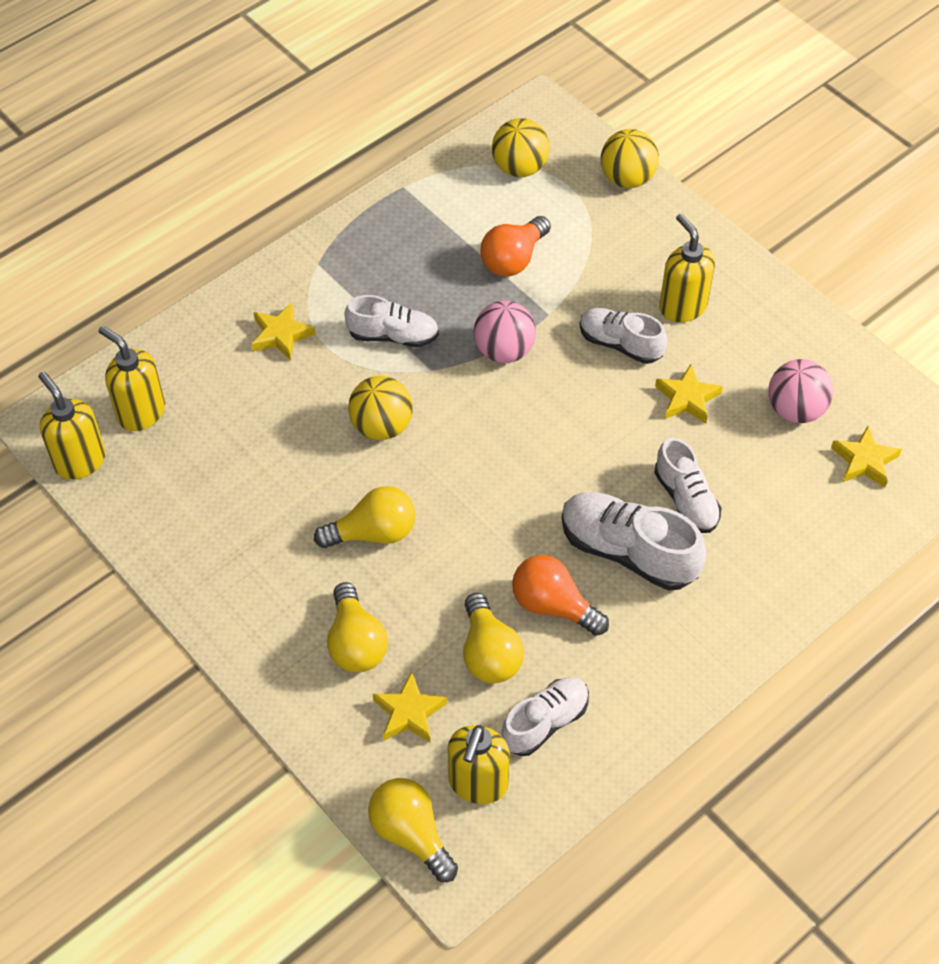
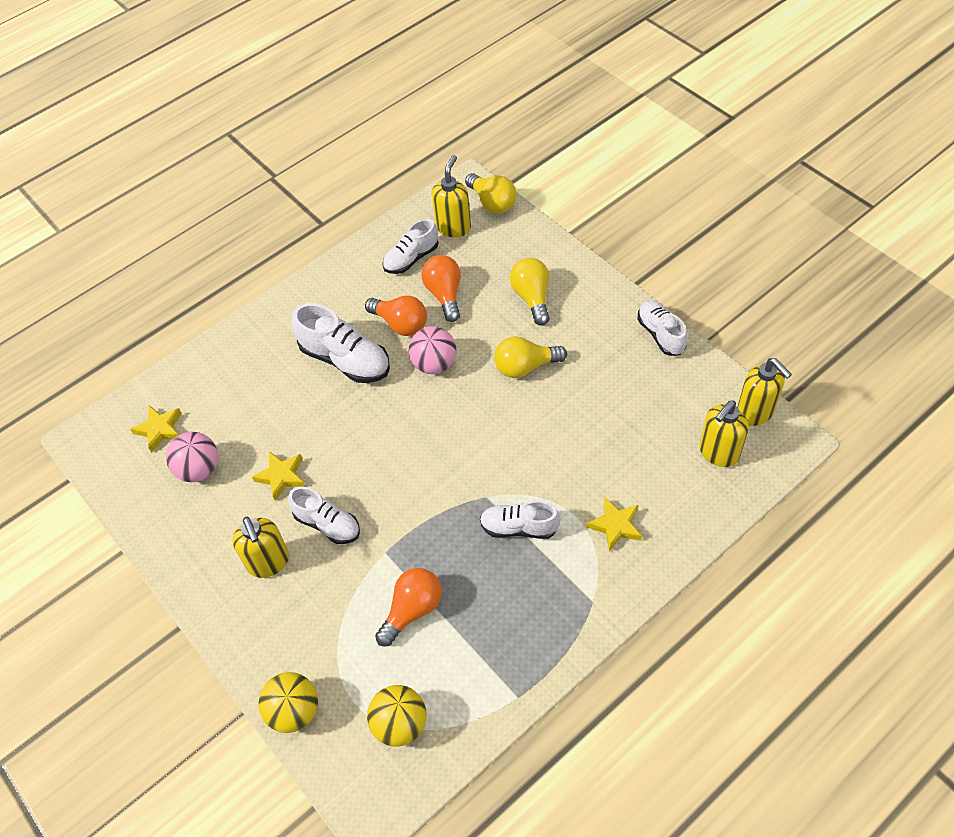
camera: 175 degrees left, 0 degrees up
yellow soap dispenser [98,326,165,431] -> yellow soap dispenser turned 90 degrees clockwise [699,400,749,467]
yellow ball [348,376,413,440] -> none
yellow star [373,672,447,743] -> none
yellow light bulb [463,593,524,683] -> orange light bulb [421,255,461,322]
pink ball [474,300,536,363] -> pink ball moved to [409,326,456,374]
white shoe [654,437,721,533] -> white shoe moved to [637,300,687,356]

